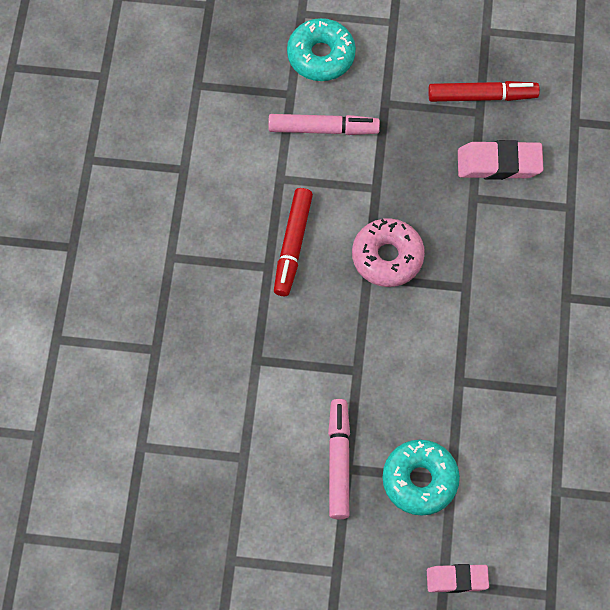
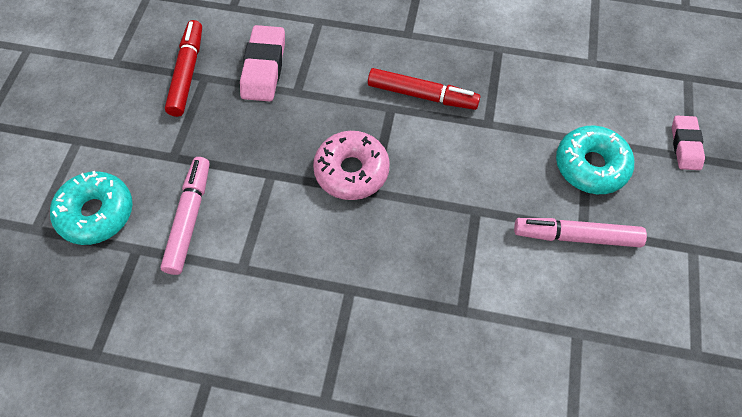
camera: 85 degrees left, 5 degrees down
red marker [274,188,313,296] -> red marker moved to [368,68,480,110]

